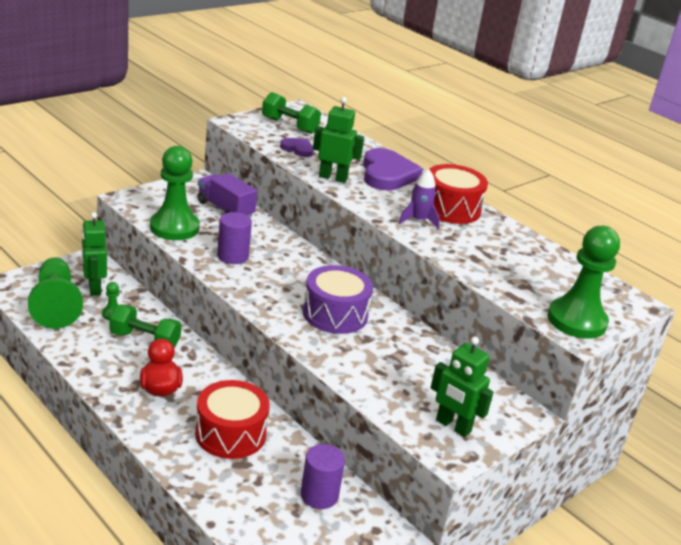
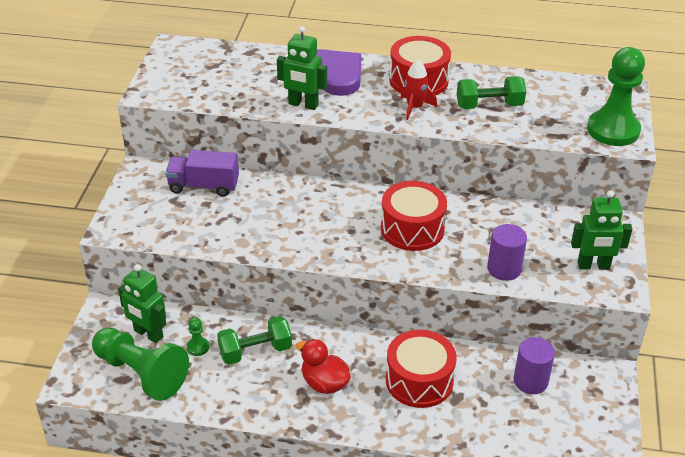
camera: 35 degrees left, 10 degrees up
green pawn [150,146,200,240] -> none
purple cylinder [217,212,252,264] -> purple cylinder moved to [487,224,527,281]
green dumbbell [262,92,321,134] -> green dumbbell moved to [457,76,526,109]
purple heart [280,138,314,157] -> none
purple drum [303,265,373,334] -> red drum [381,181,447,251]
green robot [313,97,364,183] -> green robot turned 135 degrees counterclockwise [277,26,327,110]
purple rocket [399,169,440,229] -> red rocket [400,60,437,120]

